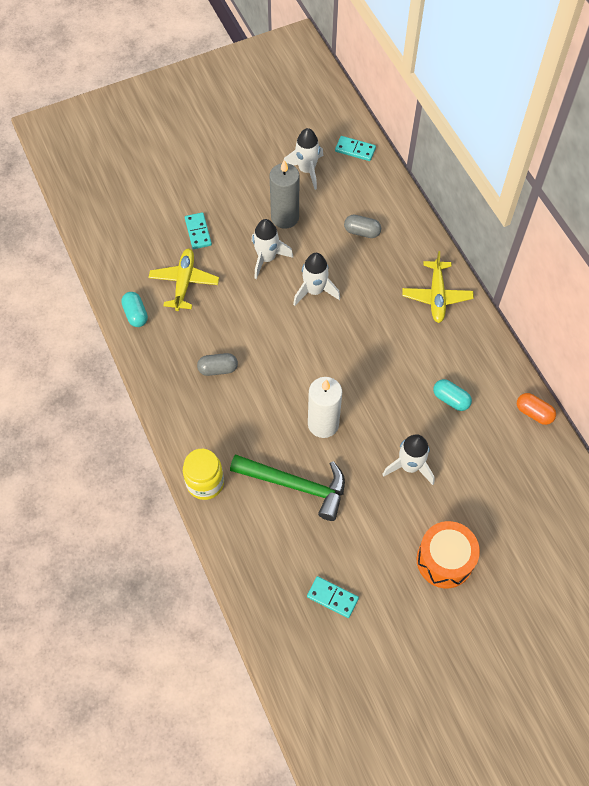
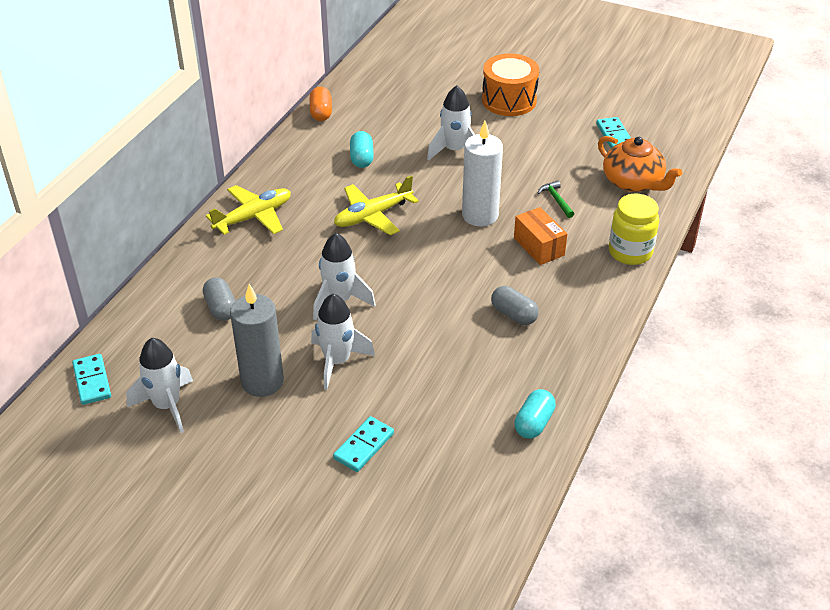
camera: 130 degrees left, 20 degrees down
yellow plane [148,249,219,311] -> yellow plane moved to [334,175,419,235]
green hammer [230,454,345,521] -> green hammer [538,180,574,218], size x0.41
none -> orange box [514,207,567,265]
none -> orange teapot [598,136,682,192]

